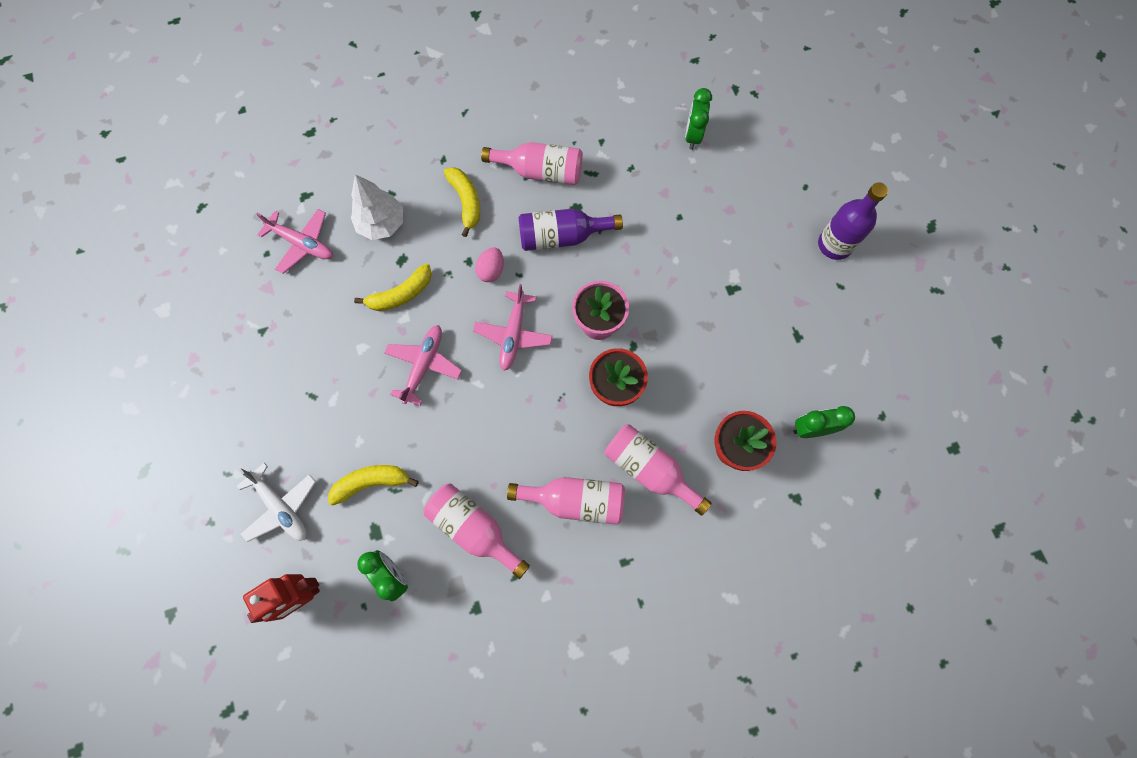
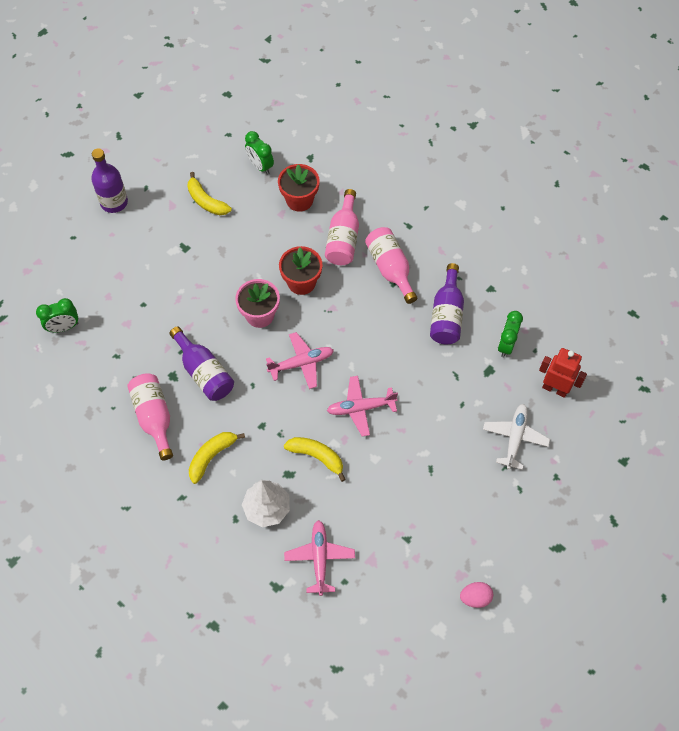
camera: 120 degrees left, 10 degrees down
yellow banana [328,465,419,506] -> yellow banana moved to [187,172,232,215]
pink bottle [424,484,530,579] -> purple bottle [430,263,464,344]
pink egg [475,247,504,282] -> pink egg moved to [460,582,493,608]

